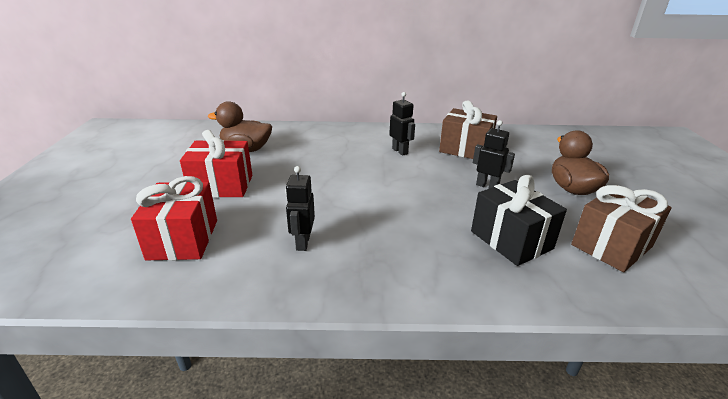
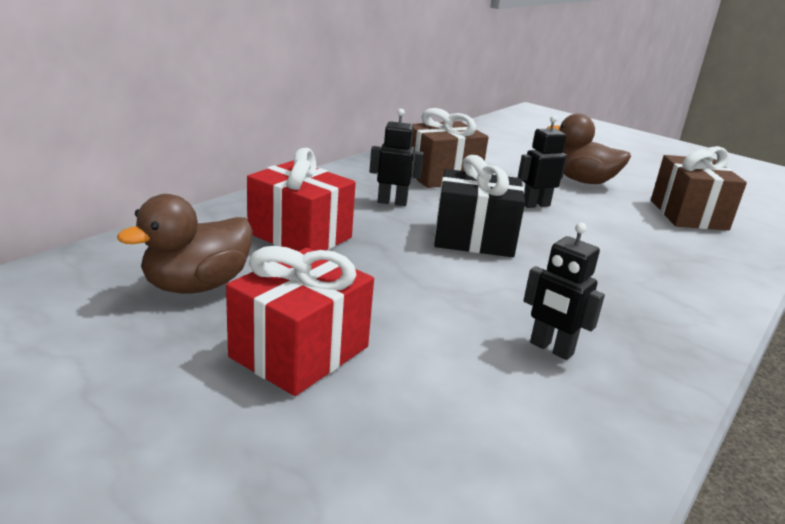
camera: 55 degrees left, 5 degrees down
red gift [131,176,217,260] -> red gift moved to [247,148,356,251]
black gift [471,175,567,266] -> black gift moved to [434,155,525,257]

